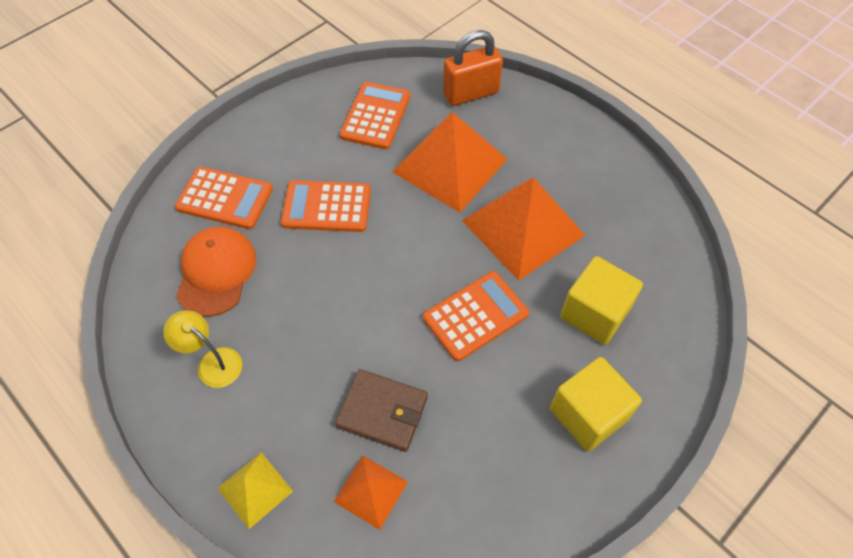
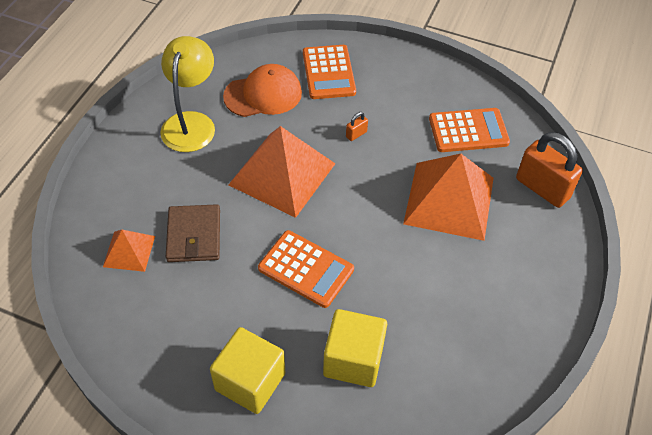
camera: 65 degrees right, 5 degrees down
yellow lamp [163,310,242,388] -> yellow lamp [160,36,215,152], size x1.60
yellow pyramid [218,452,293,529] -> none
orange calculator [281,180,371,232] -> orange padlock [346,112,368,141]
orange pyramid [462,178,585,281] -> orange pyramid moved to [228,126,335,218]

